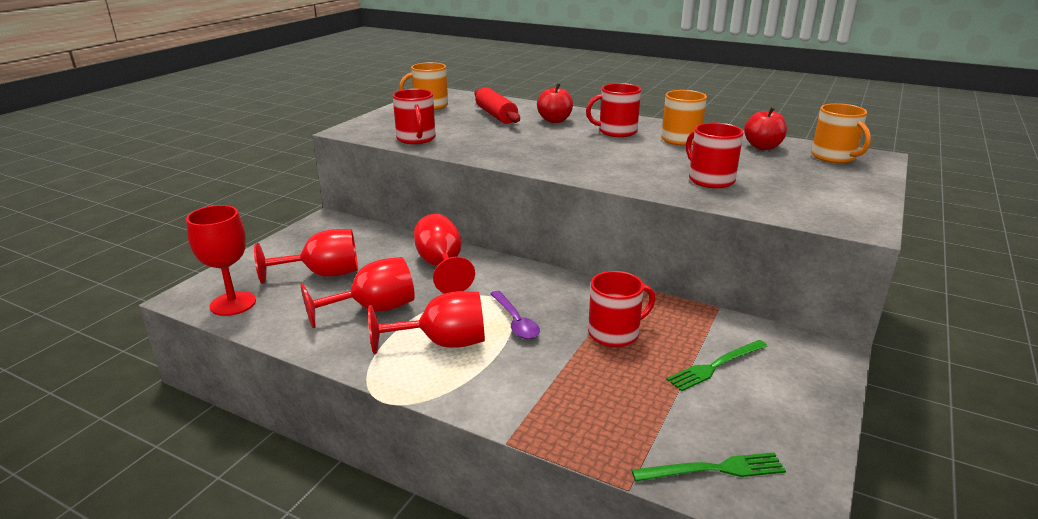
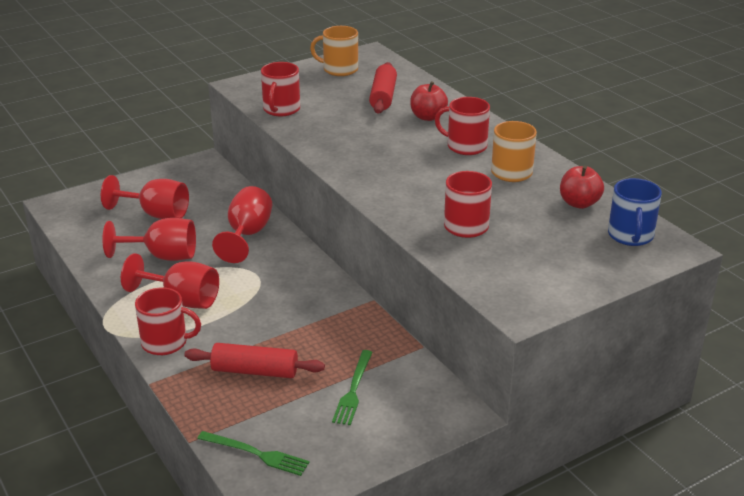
camera: 30 degrees right, 5 degrees up
red goblet [186,205,256,316] -> none
purple spoon [490,291,540,339] -> none
red mug [588,271,655,347] -> red mug moved to [135,287,201,355]
green fork [666,340,767,392] -> green fork turned 75 degrees counterclockwise [332,350,373,425]
orange mug [811,103,871,163] -> blue mug [608,178,662,246]
none -> red rolling pin [185,343,325,378]

